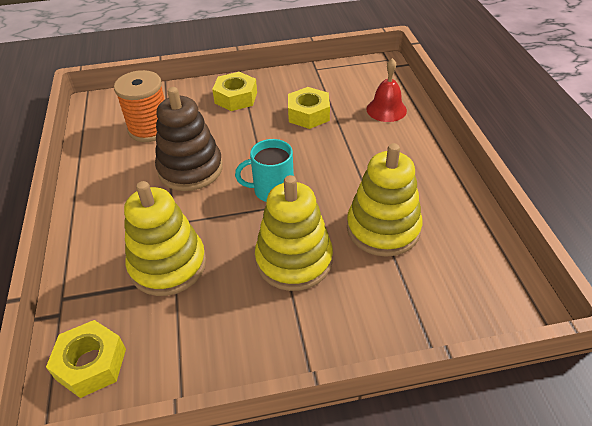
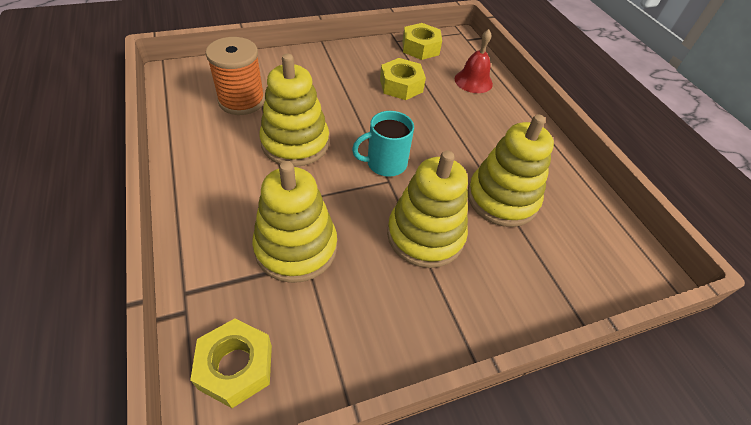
camera: 15 degrees left, 5 degrees up
brown stacking toy [155,87,223,191] -> yellow stacking toy [259,54,329,167]
yellow nut [212,72,257,111] -> yellow nut moved to [403,23,442,60]

